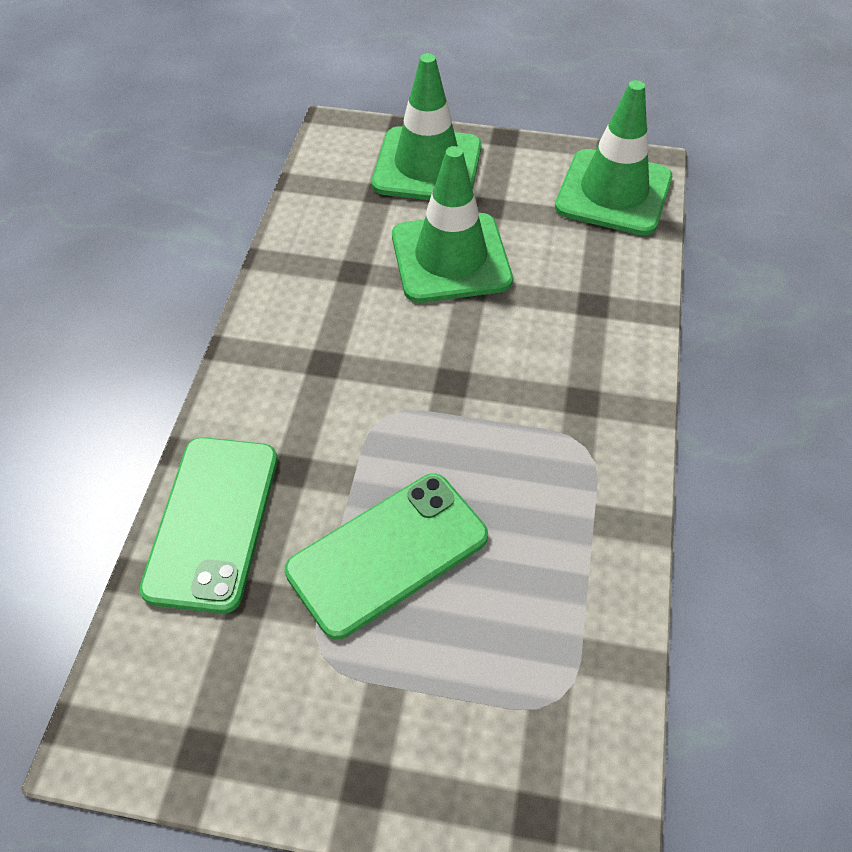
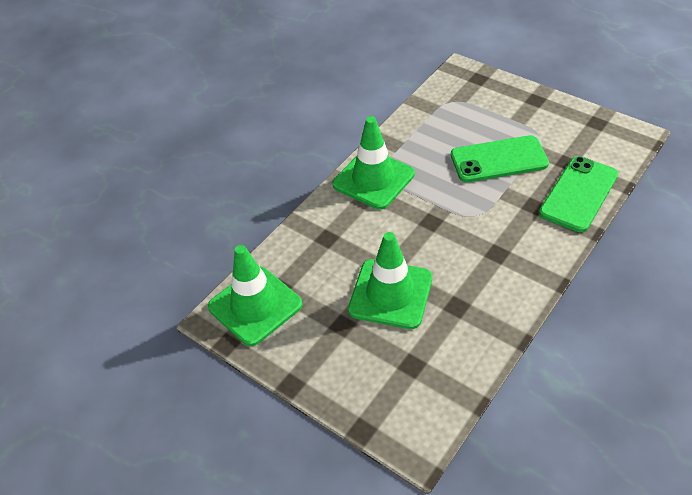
camera: 150 degrees left, 5 degrees down
green traffic cone [372,53,482,200] -> green traffic cone moved to [333,116,415,210]

